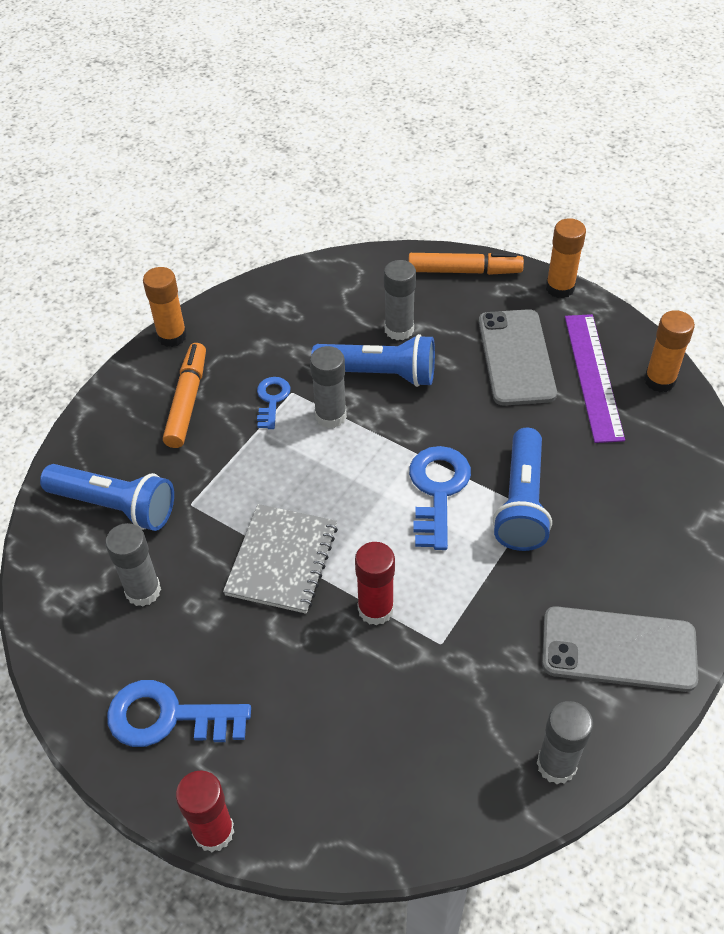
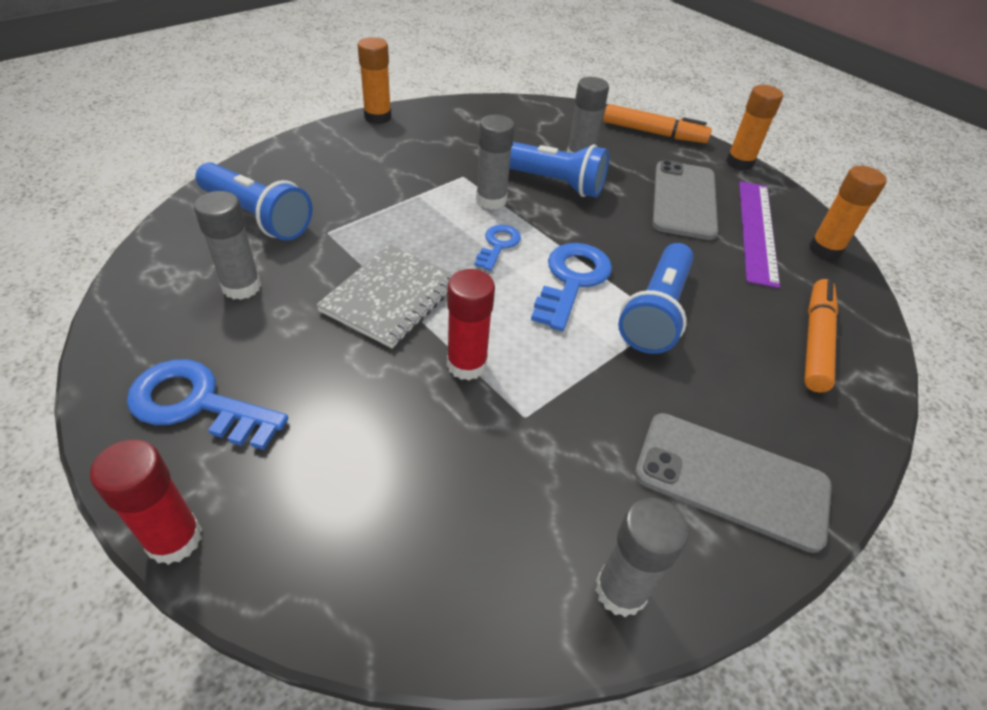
camera: 10 degrees right, 5 degrees down
orange marker [163,343,206,448] -> orange marker moved to [804,279,838,393]
blue key [257,377,291,429] -> blue key moved to [474,225,521,271]

